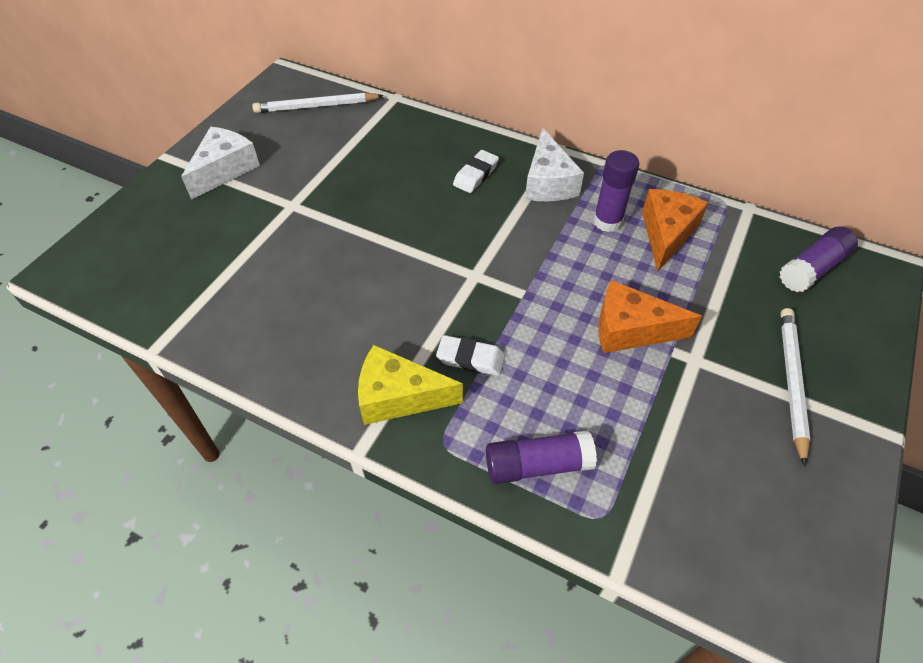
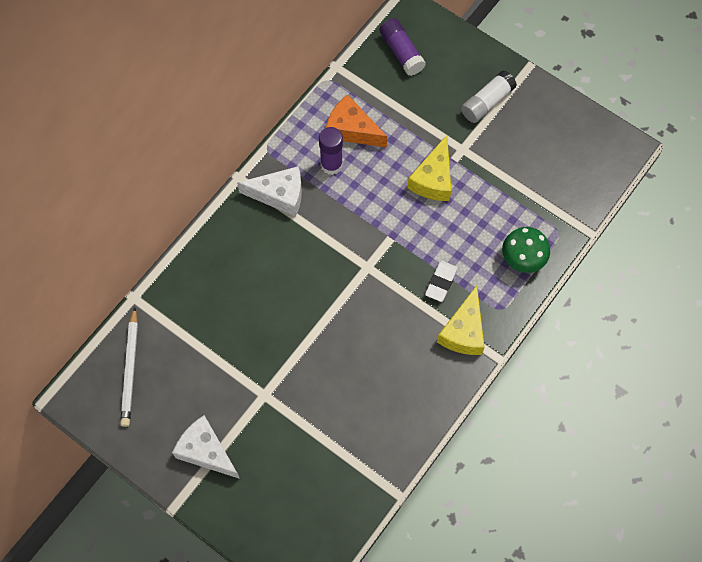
camera: 80 degrees left, 15 degrees up
white eraser [453,150,499,193] -> none
purple glue stick [486,430,597,484] -> green mushroom [502,227,550,273]
orange cheese [598,280,702,353] -> yellow cheese [407,135,451,201]
white pencil [780,308,810,466] -> white glue stick [461,70,517,123]

